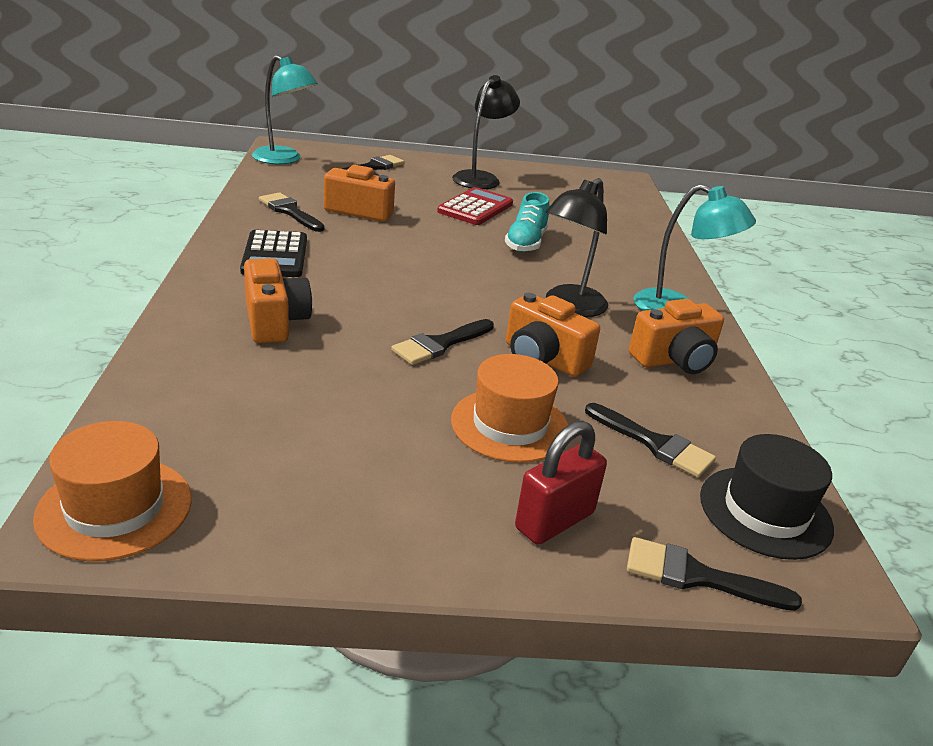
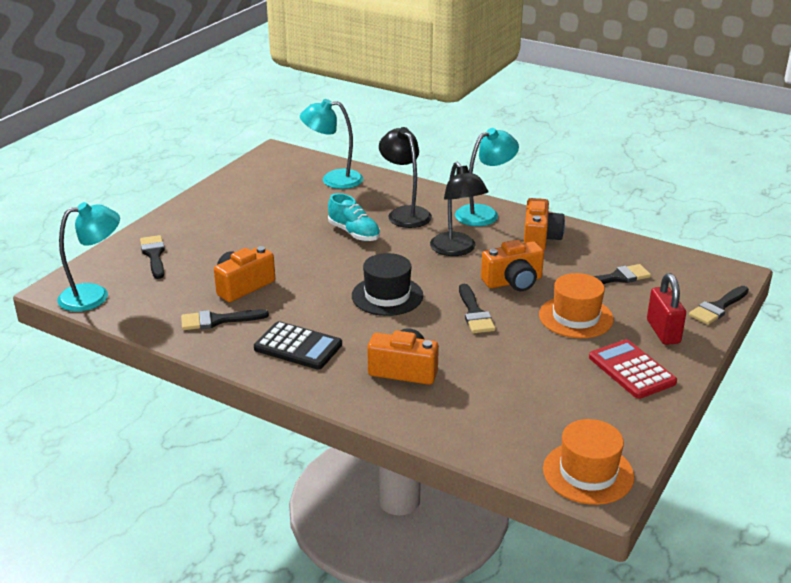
camera: 55 degrees left, 0 degrees up
red calculator [437,187,513,225] -> red calculator moved to [589,339,677,399]
black lamp [452,75,520,189] -> black lamp moved to [379,127,432,228]
black hat [700,434,834,560] -> black hat moved to [352,253,423,316]
none -> turquoise lamp [300,99,363,189]

